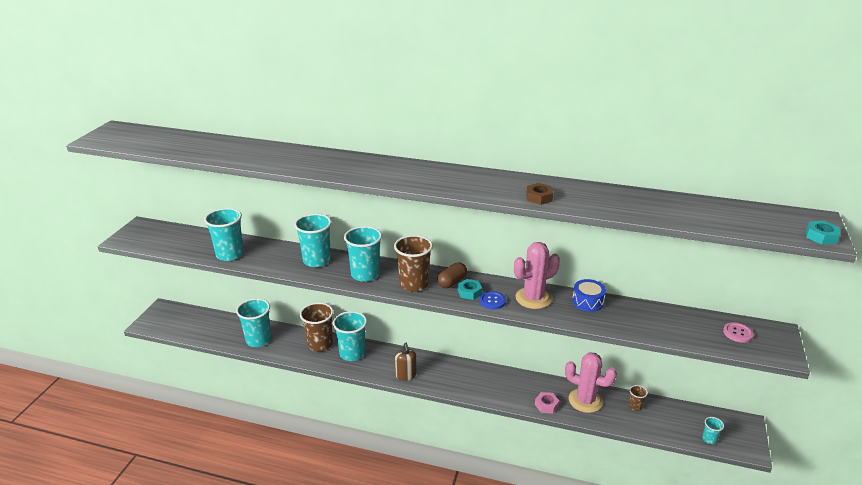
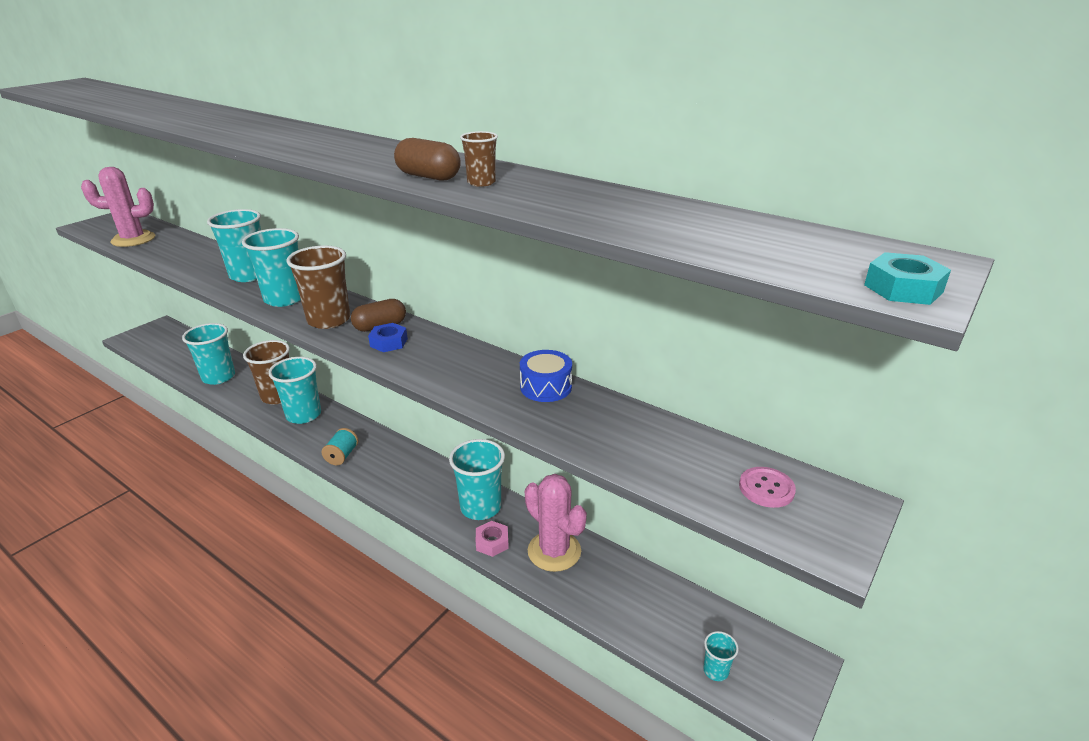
camera: 20 degrees right, 0 degrees up
turquoise cup [204,208,244,261] -> turquoise cup moved to [449,439,505,520]
brown soap dispenser [395,343,416,381] -> turquoise spool [322,428,358,465]
turquoise nut [458,279,482,300] -> blue nut [368,323,408,352]
blue button [480,291,506,309] -> none
pink cactus [514,242,560,309] -> pink cactus moved to [81,167,155,247]
brown nut [526,183,553,205] -> brown capsule [394,138,461,180]
brown cup [628,385,648,411] -> brown cup moved to [460,131,498,187]

